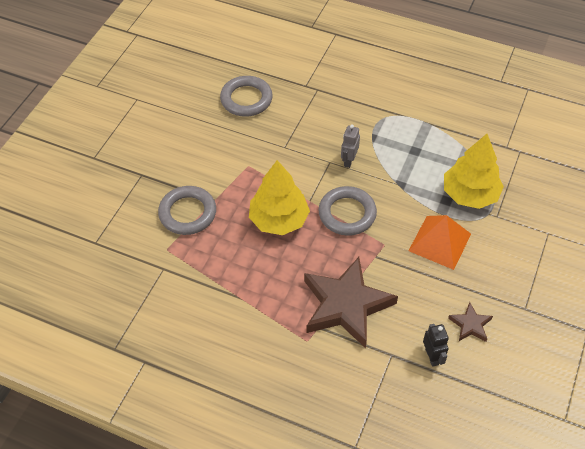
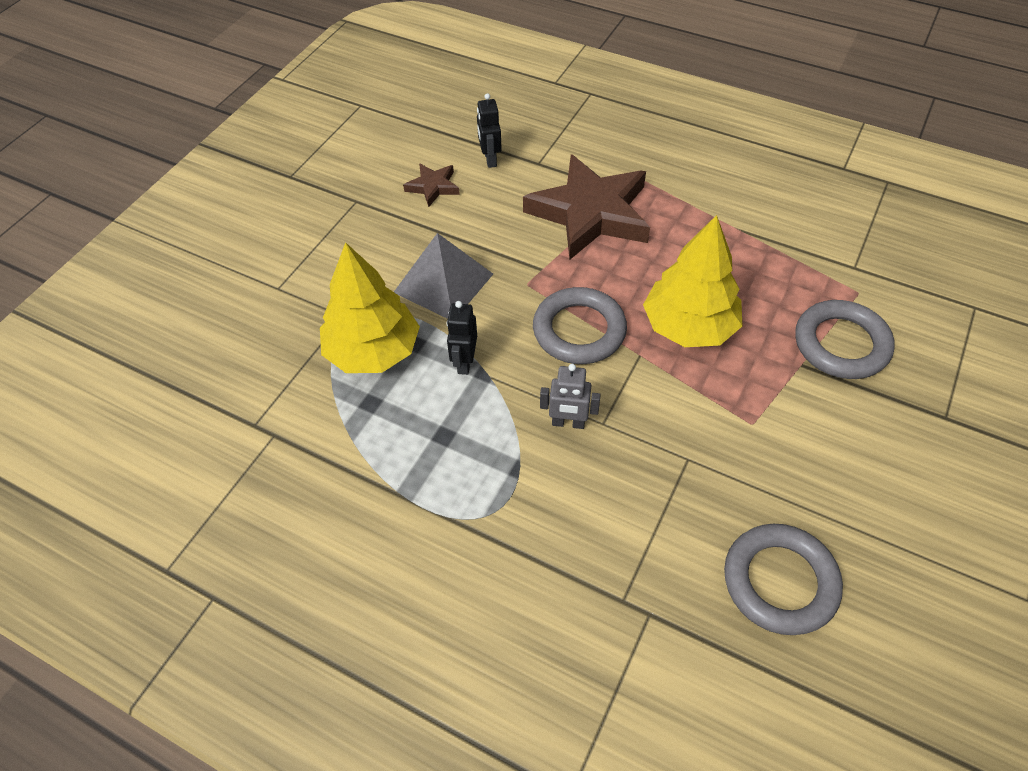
camera: 175 degrees left, 0 degrees up
grey robot [341,124,360,168] -> grey robot turned 75 degrees clockwise [540,364,601,429]
orange pyramid [409,215,471,270] -> grey pyramid [394,233,493,319]
none -> black robot [447,301,477,375]

